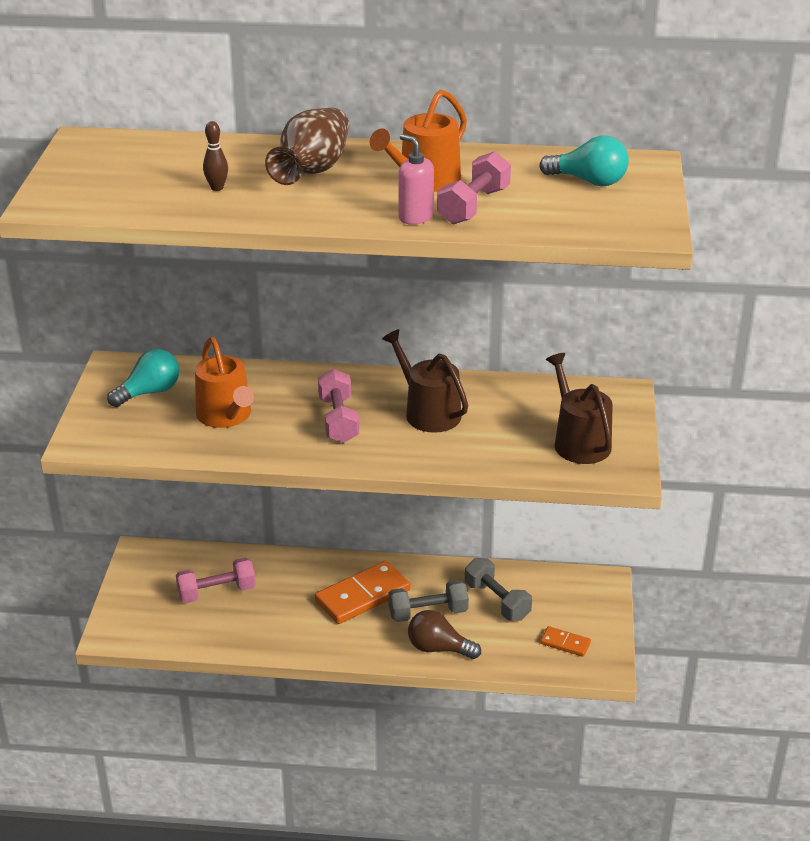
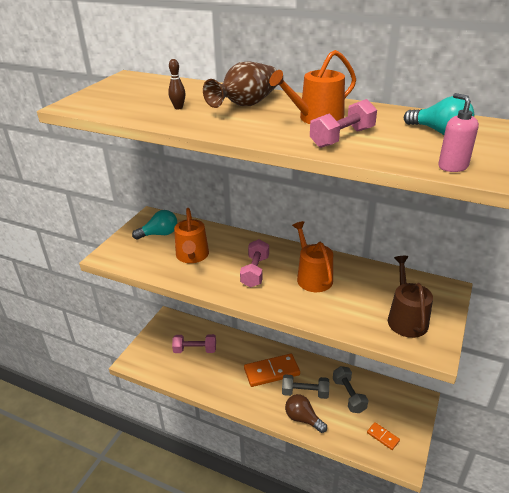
camera: 20 degrees right, 0 degrees up
brown watering can [382,329,468,433] -> orange watering can [292,221,333,292]
pink soap dispenser [398,134,434,225] -> pink soap dispenser moved to [438,93,479,172]

